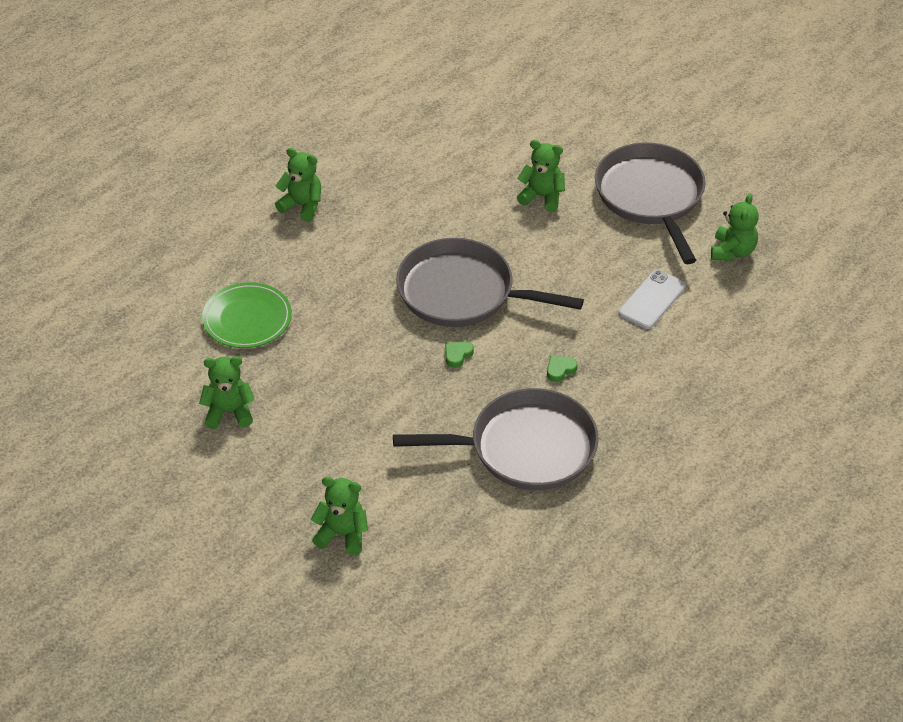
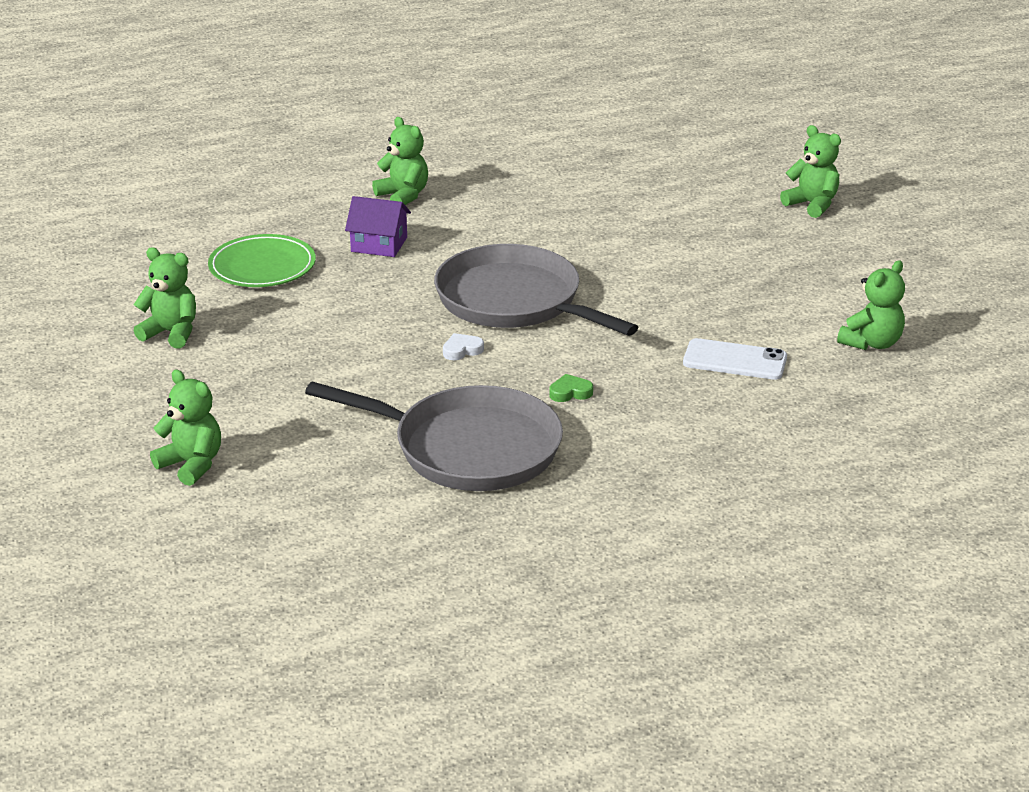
camera: 25 degrees right, 15 degrees down
green heart [445,341,474,368] -> white heart [443,333,484,360]
green teddy bear [517,140,565,212] -> green teddy bear moved to [780,125,841,218]
grey pan [595,143,705,264] -> none
white phone [619,270,686,329] -> white phone turned 45 degrees clockwise [683,338,787,380]
none -> purple house [345,196,411,257]

